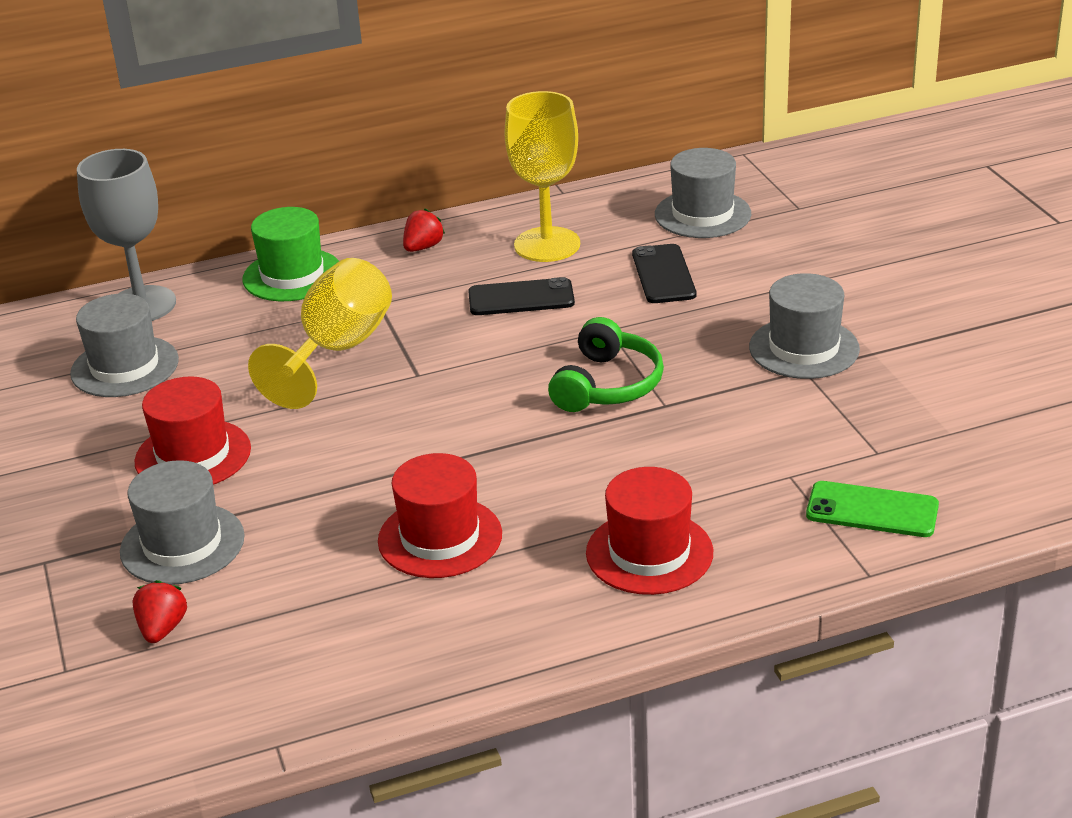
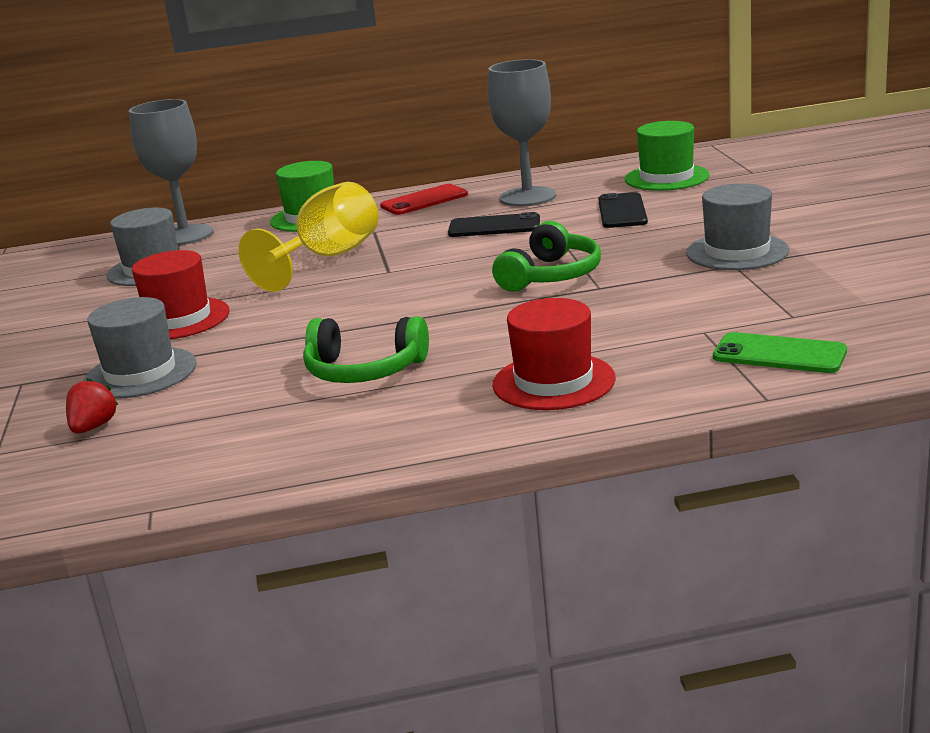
camera: 10 degrees right, 10 degrees down
red hat [378,453,502,578] -> green headphones [303,317,429,383]
red strawberry [403,209,445,252] -> red phone [380,184,468,215]
yellow goblet [504,91,580,262] -> grey goblet [488,59,556,207]
grey hat [655,148,751,238] -> green hat [625,121,710,191]

